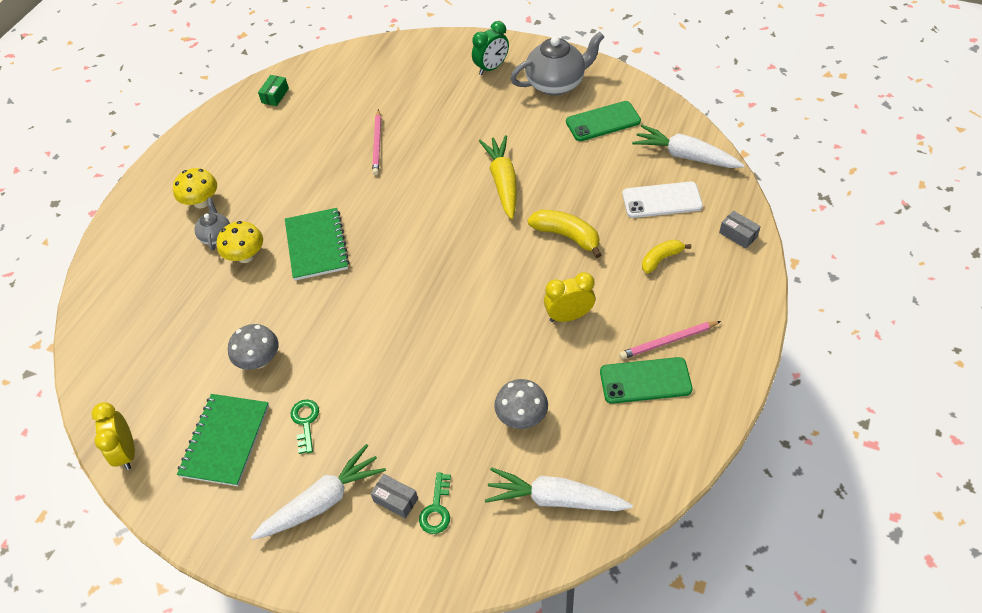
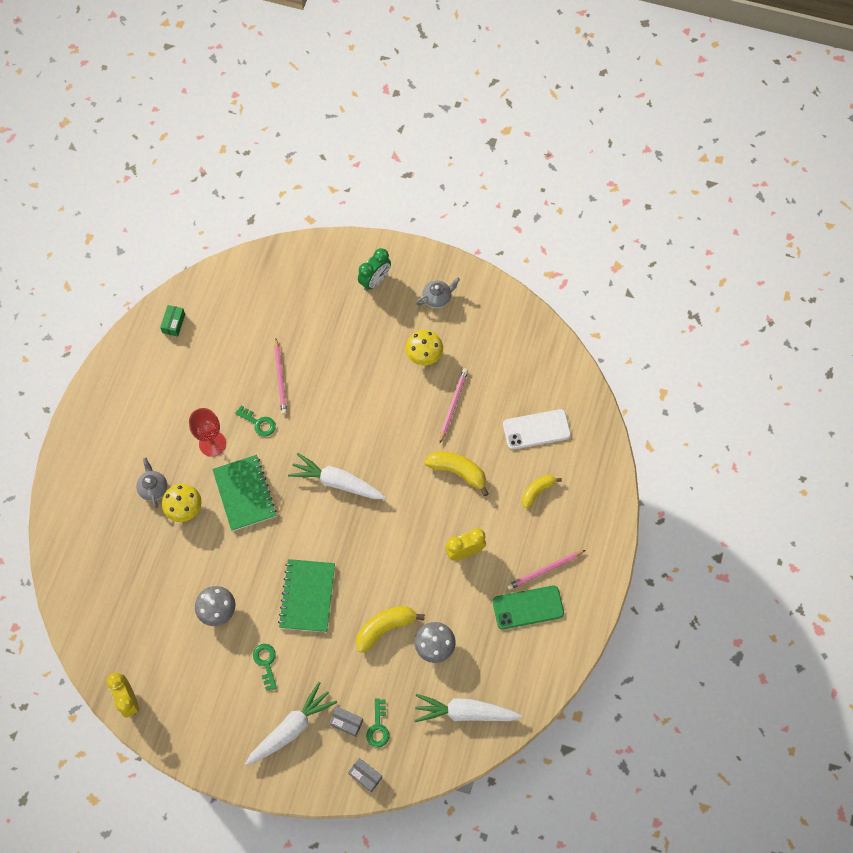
camera: 10 degrees left, 15 degrees up
yellow mushroom [173,168,217,208] -> yellow mushroom moved to [405,330,443,366]
green notebook [177,394,269,486] -> green notebook moved to [278,559,335,632]
yellow carrot [479,135,517,219] -> none
grey teapot [510,32,604,95] -> grey teapot [416,278,460,309], size x0.53
green phone [566,101,641,141] -> none
white carrot [632,125,745,168] -> white carrot moved to [288,453,386,499]
grey box [719,211,761,249] -> grey box moved to [348,758,383,792]
none -> red goblet [189,408,226,457]
none -> green key [235,406,276,437]
none -> yellow banana [356,606,425,653]
none -> pink pencil [440,368,468,443]

